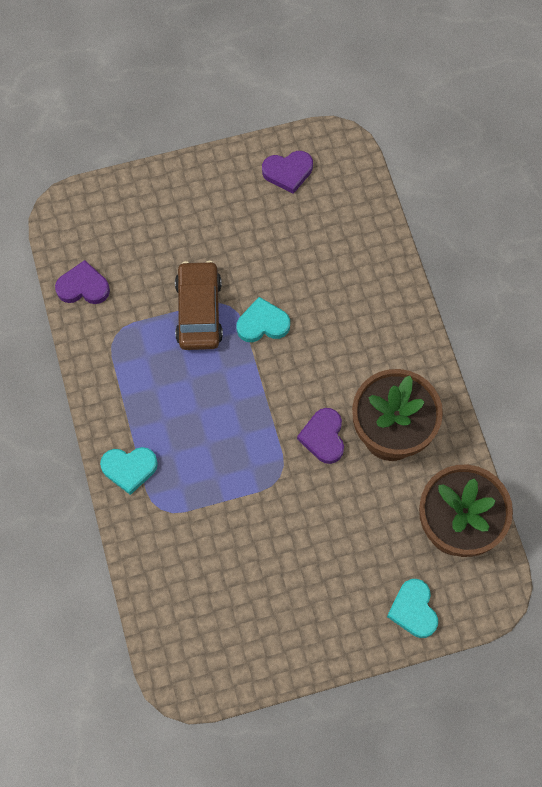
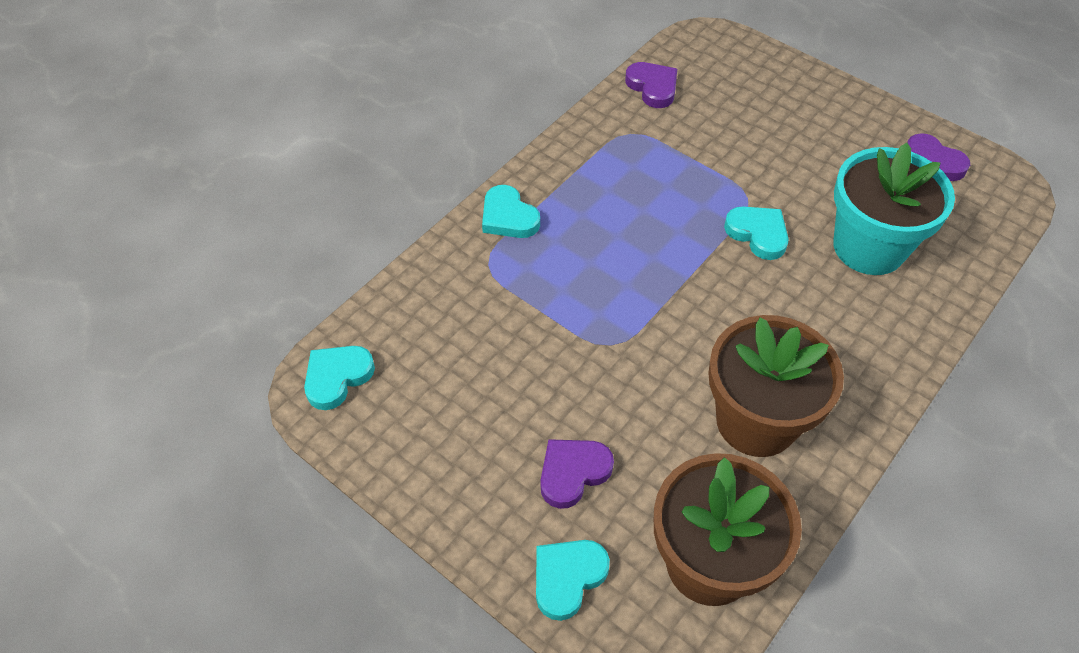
camera: 55 degrees right, 15 degrees down
brown car [175,261,223,350] -> none
purple heart [297,408,344,464] -> purple heart moved to [541,439,614,509]
none -> turquoise heart [304,346,375,410]
none -> turquoise flower pot [833,143,955,275]

